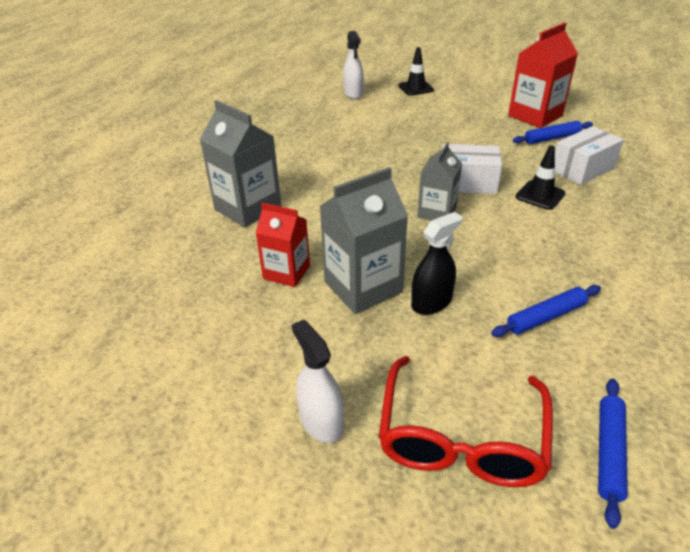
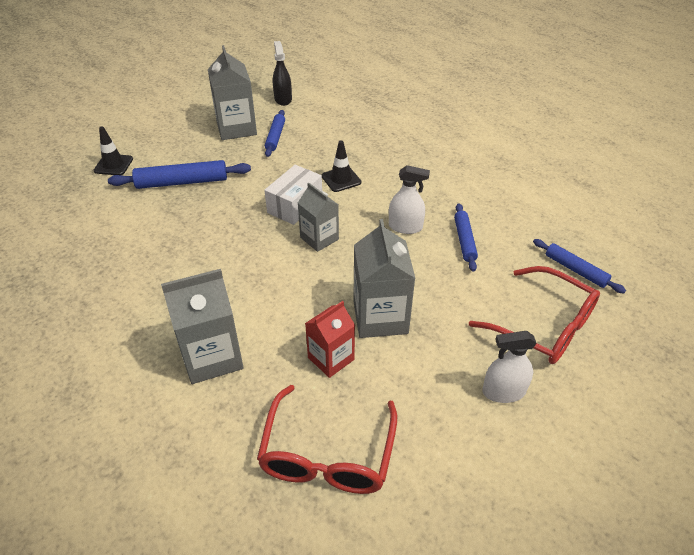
camera: 65 degrees left, 5 degrees up
white spray bottle [343,31,364,99] -> white spray bottle moved to [389,165,430,234]
black spray bottle [411,212,462,315] -> black spray bottle moved to [273,41,292,106]
red carton [508,23,578,128] -> grey carton [208,45,257,140]
white box [555,126,624,185] -> none
none -> blue rolling pin [108,160,251,189]
none -> red glasses [257,385,397,494]

